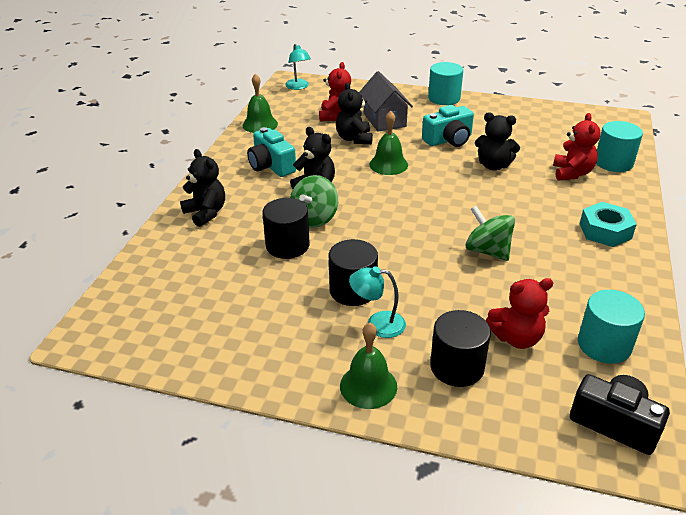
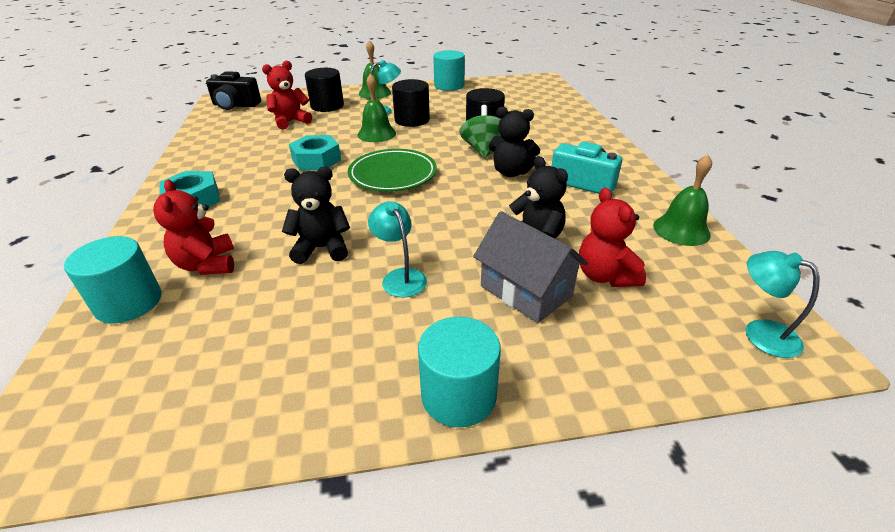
camera: 155 degrees right, 0 degrees up
black teddy bear [180,149,225,227] -> none
green bell [369,111,408,175] -> green bell moved to [358,73,396,142]
turquoise camera [422,105,474,147] -> turquoise lamp [368,201,427,298]
green spinning top [465,206,515,261] -> turquoise nut [289,135,341,170]
turquoise cylinder [578,290,645,364] -> turquoise cylinder moved to [433,50,465,91]
none -> green plate [348,149,437,192]

